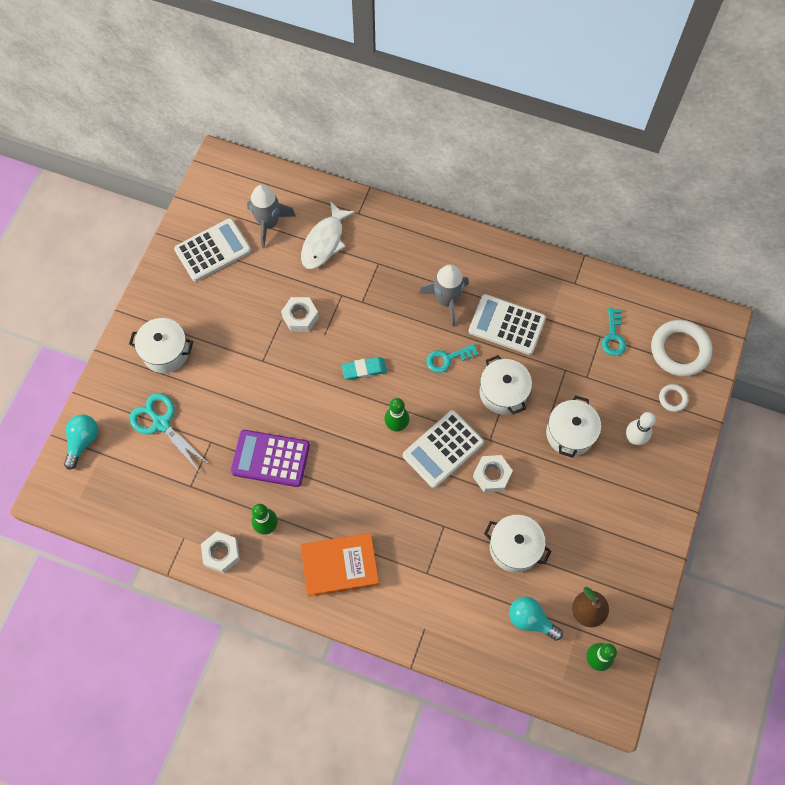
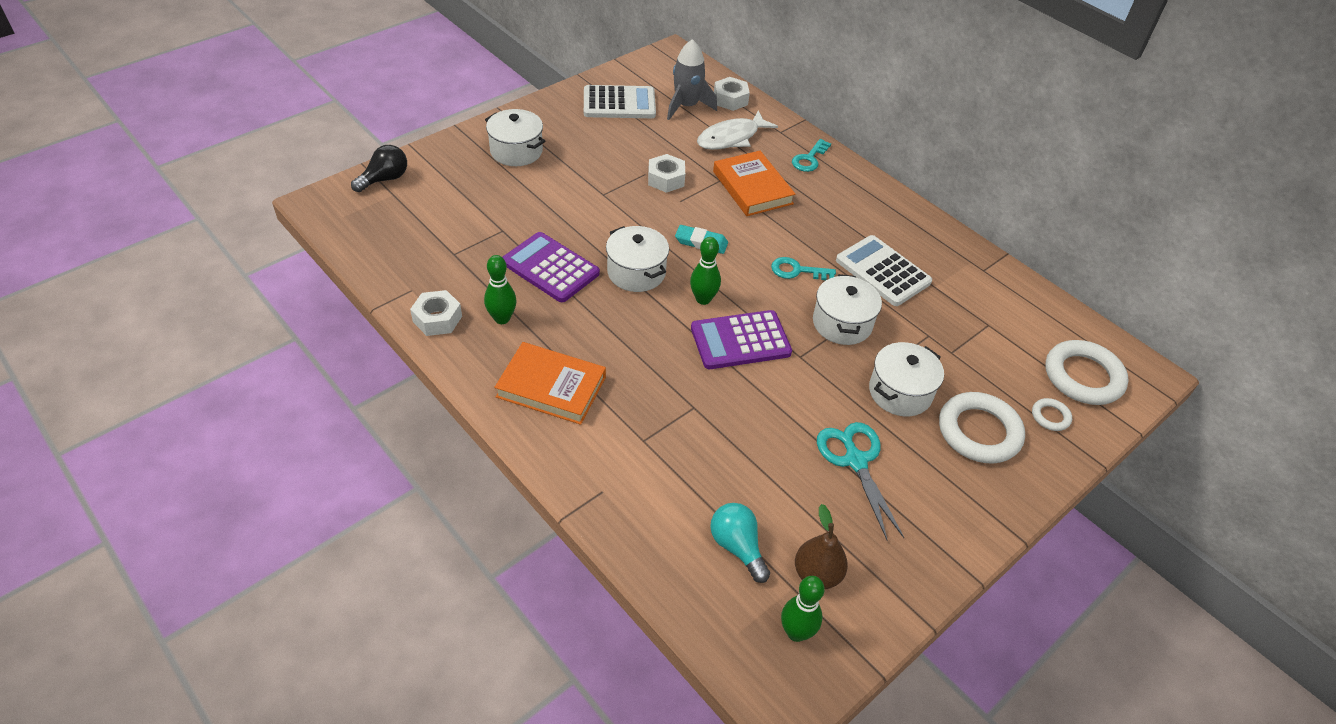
camera: 25 degrees right, 20 degrees down
turquoise light bulb [64,415,98,470] -> black light bulb [351,145,407,192]
turquoise scissors [129,393,210,473] -> turquoise scissors moved to [817,422,904,541]
white calculator [403,410,484,488] -> purple calculator [691,310,792,369]
grey rocket [419,264,469,327] -> none
white nut [473,455,513,493] -> white nut moved to [714,77,750,111]
white pot [484,515,551,573] -> white pot moved to [606,226,669,292]
turquoise key [602,308,626,356] -> turquoise key moved to [792,139,831,172]
white bowling pin [626,412,656,445] -> white ring [939,392,1025,464]
none -> orange book [713,151,795,216]

